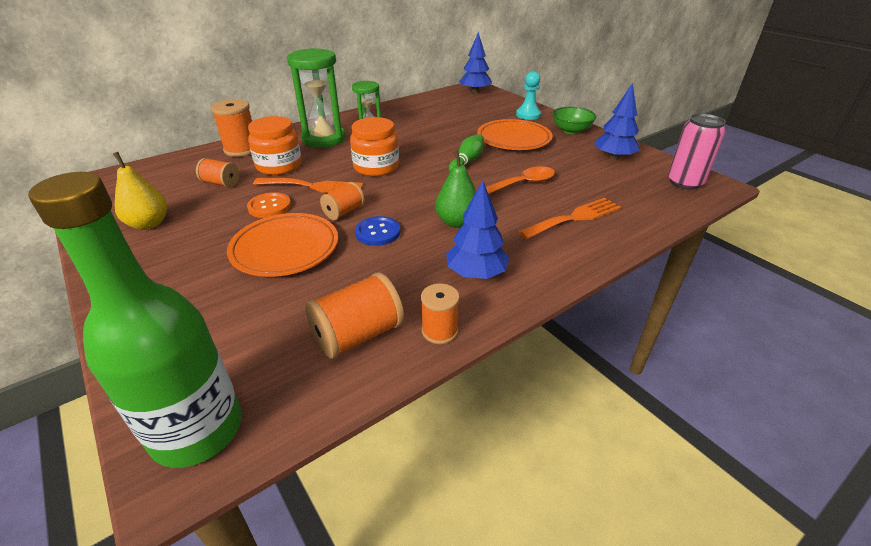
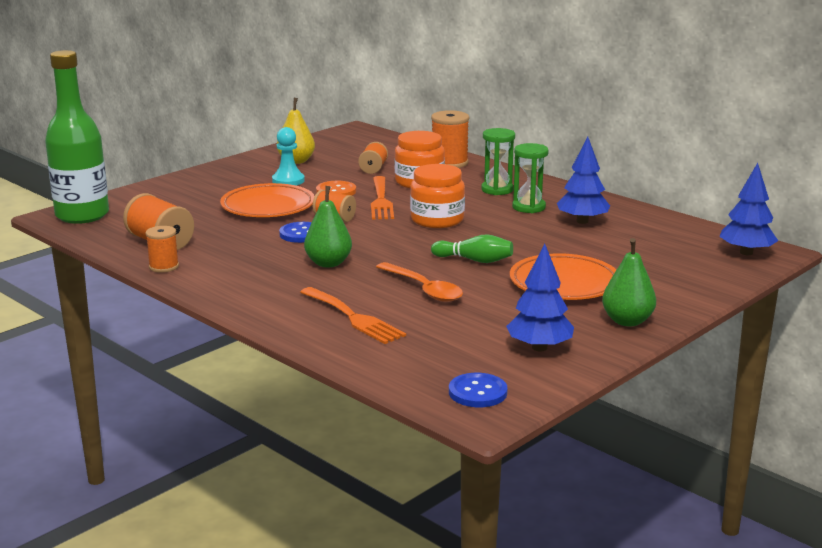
camera: 80 degrees right, 15 degrees down
green hourglass [287,48,346,148] -> green hourglass [481,128,515,195], size x0.61
blue tree [446,180,510,279] -> blue tree moved to [557,137,610,224]
turquoise pawn [516,71,541,120] -> turquoise pawn moved to [272,127,305,186]
green bowl [552,107,596,134] -> green pear [602,238,656,326]
pink can [668,114,726,190] -> blue button [449,373,508,407]

